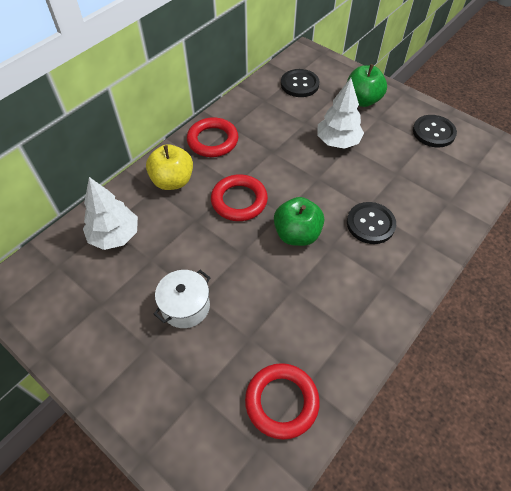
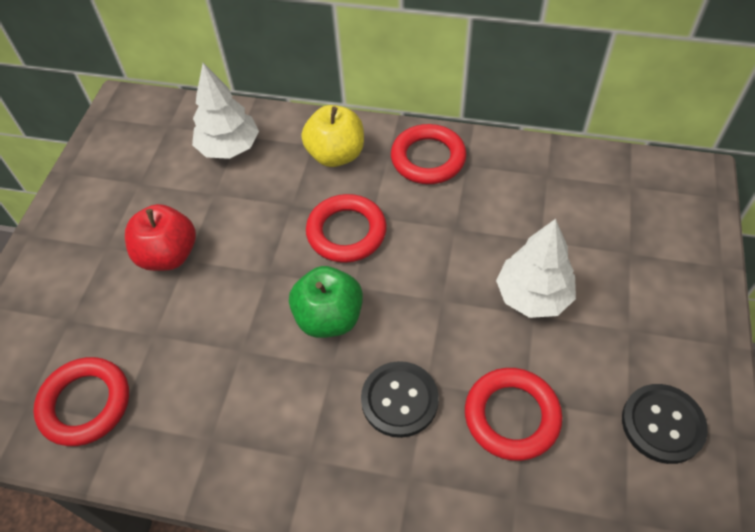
camera: 65 degrees right, 0 degrees up
white pot [154,270,211,328] -> red apple [125,204,196,271]
black button [281,69,320,97] -> none
green apple [347,64,387,107] -> none
none -> red ring [465,368,563,461]

